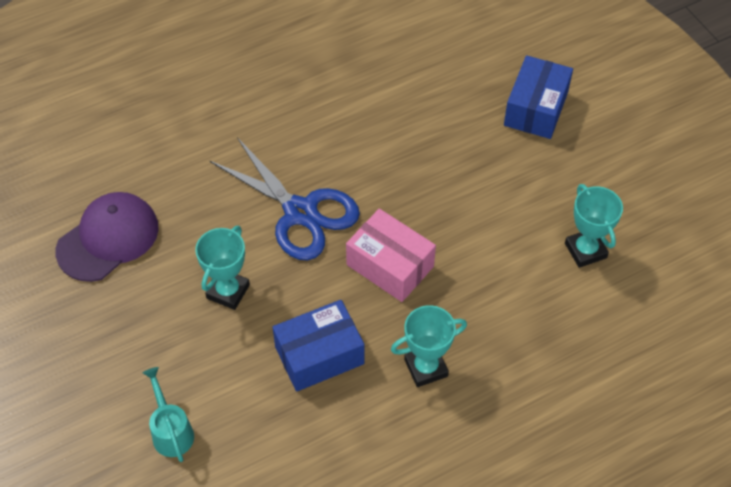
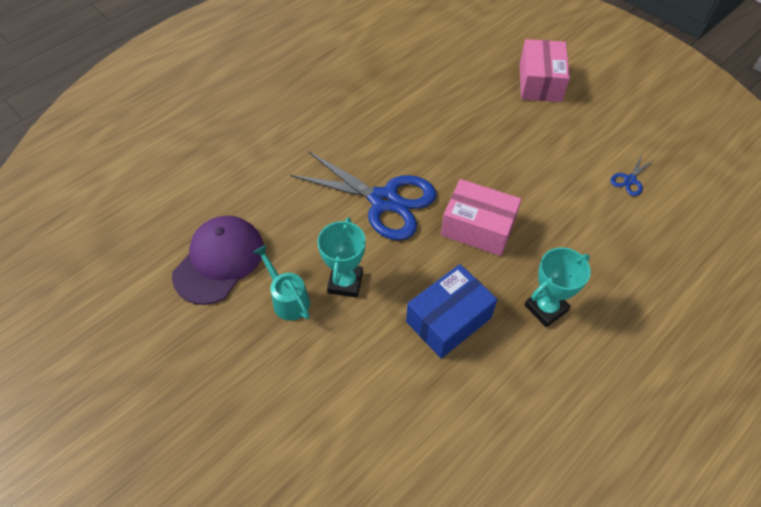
camera: 15 degrees left, 0 degrees up
turquoise watering can [143,367,194,462] -> turquoise watering can moved to [253,245,310,321]
blue box [504,55,573,139] -> pink box [519,39,570,102]
turquoise trophy [565,184,623,268] -> blue scissors [610,155,654,196]

